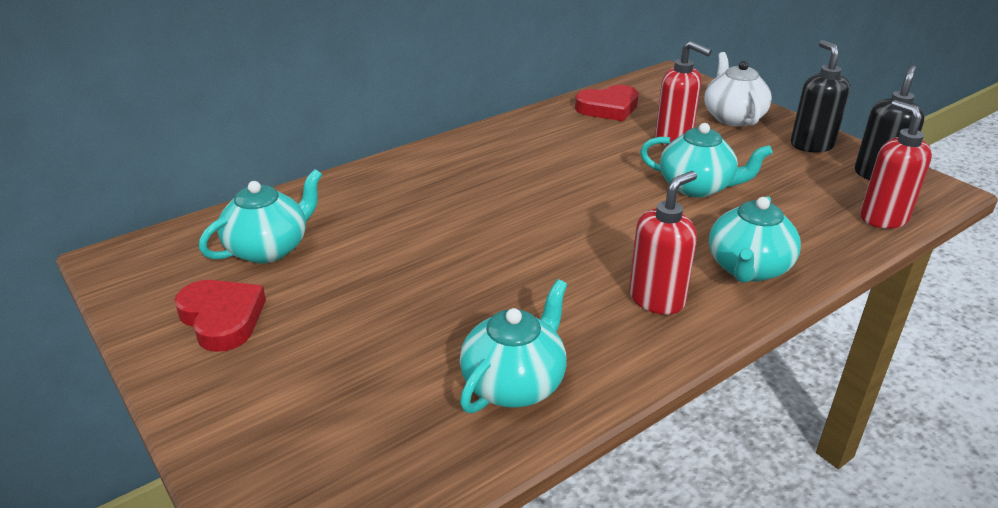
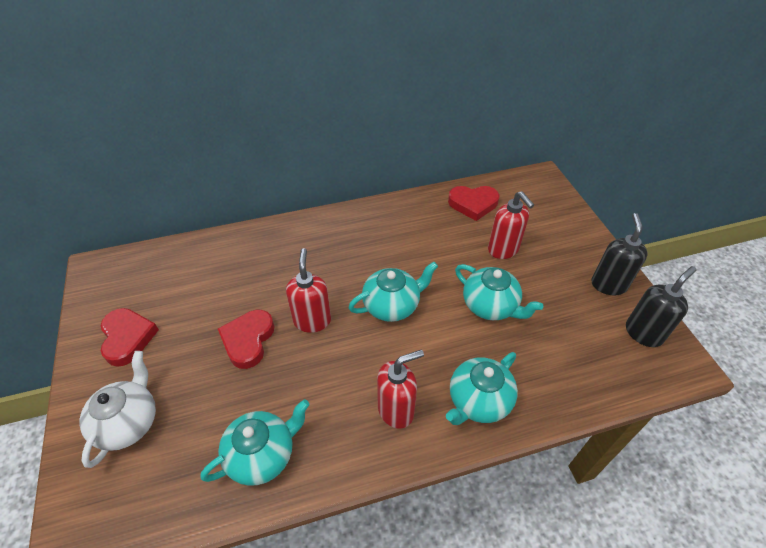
camera: 20 degrees right, 15 degrees up
turquoise teapot [199,169,322,263] -> turquoise teapot moved to [348,262,438,322]
white teapot [704,52,772,126] -> white teapot moved to [79,351,156,468]
red soap dispenser [860,100,932,229] -> red soap dispenser moved to [286,248,331,333]
none -> red heart [218,310,275,369]

